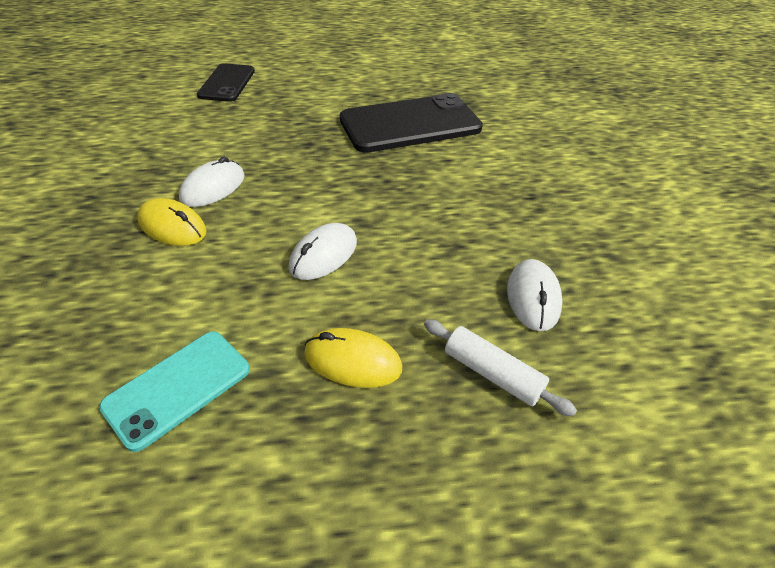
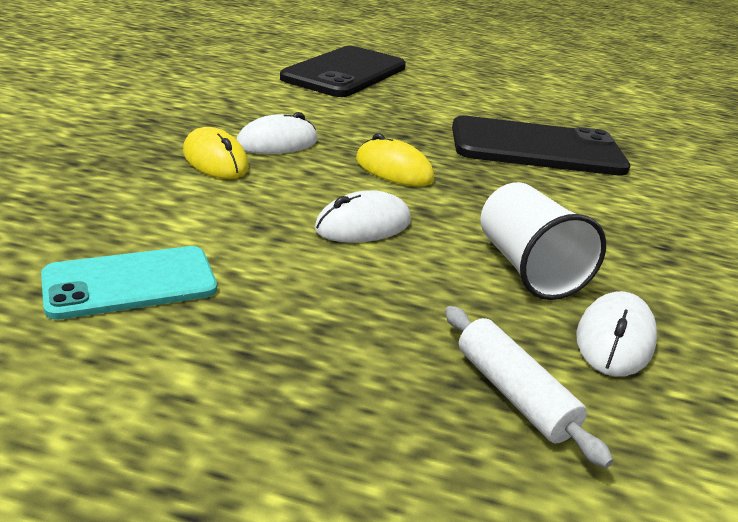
camera: 20 degrees right, 15 degrees down
black phone [197,63,255,102] -> black phone [280,46,406,97], size x1.71
yellow mouse [304,328,402,388] -> yellow mouse moved to [356,133,434,186]
none -> white cup [480,182,606,300]

